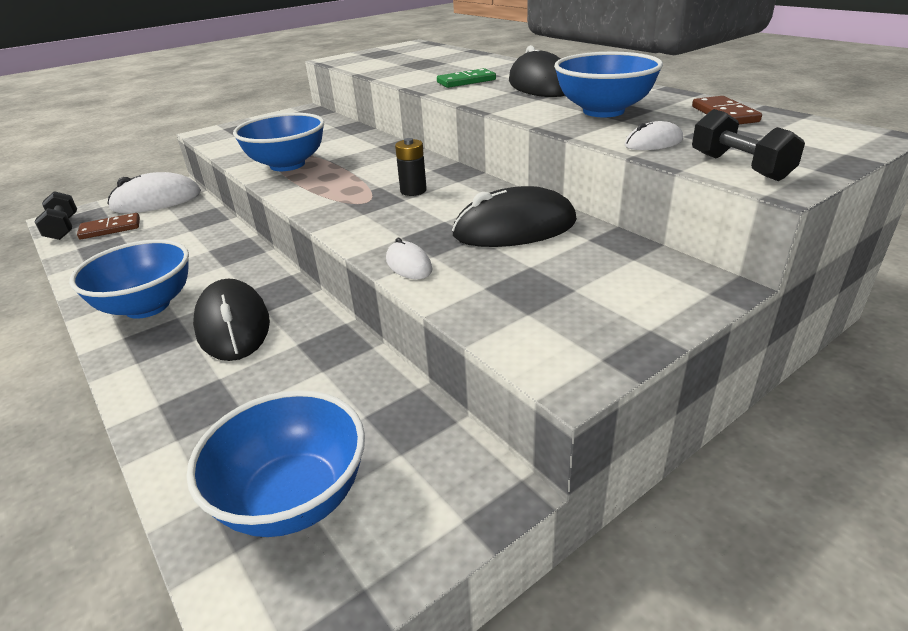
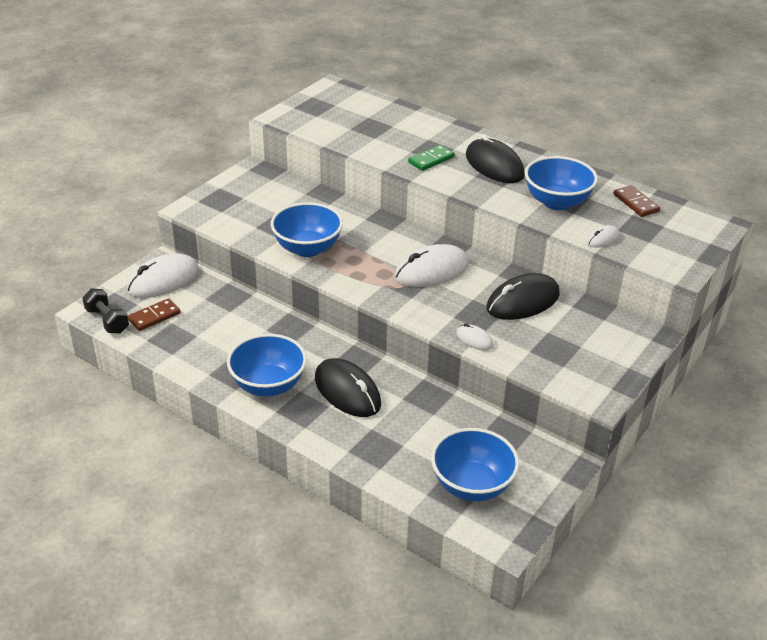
camera: 20 degrees left, 5 degrees up
black battery [395,138,427,196] -> white mouse [394,244,469,287]
black dumbbell [692,109,805,181] -> none

